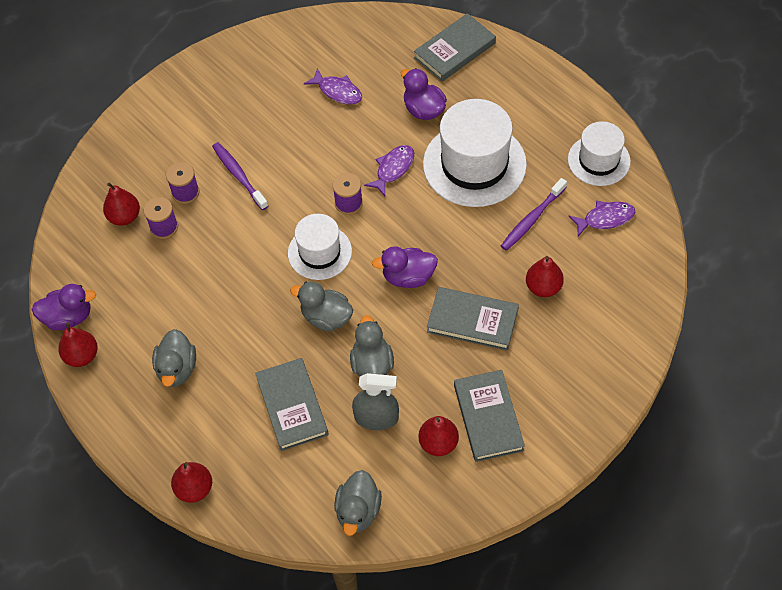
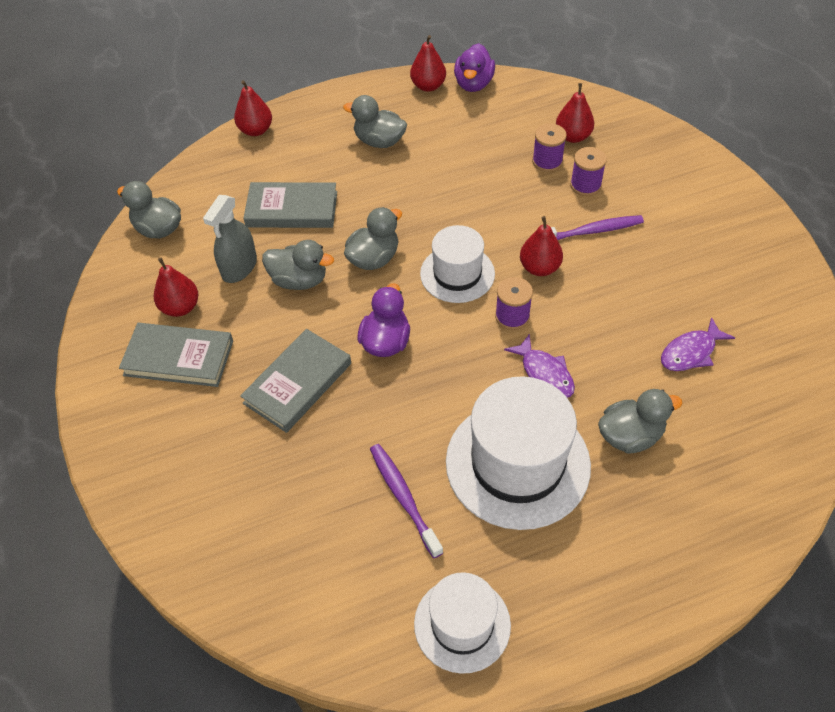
camera: 110 degrees right, 5 degrees down
purple duck [401,68,447,120] -> grey duck [598,389,683,454]
grey book [414,13,496,82] -> none
red pear [526,256,564,297] -> red pear moved to [520,216,563,276]
purple fish [568,201,636,236] -> none

